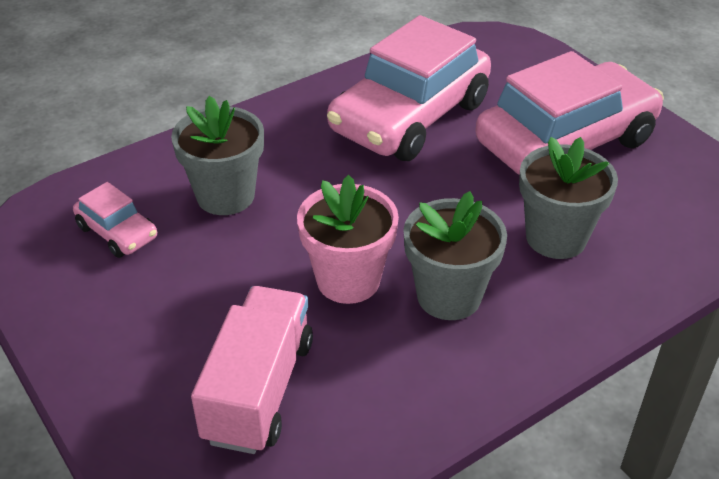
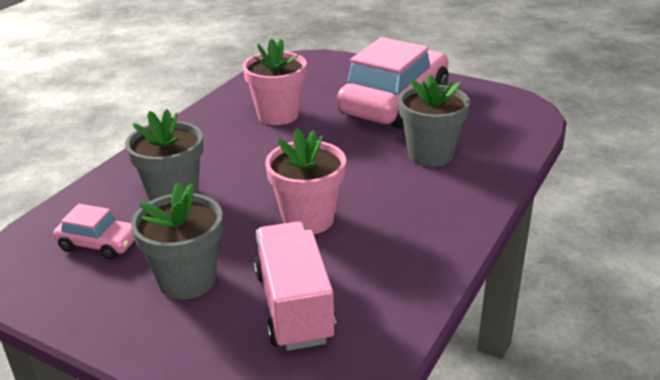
camera: 25 degrees left, 10 degrees down
pink car [327,15,491,161] -> pink flower pot [243,38,307,125]
grey flower pot [403,191,507,320] -> grey flower pot moved to [131,182,223,300]

